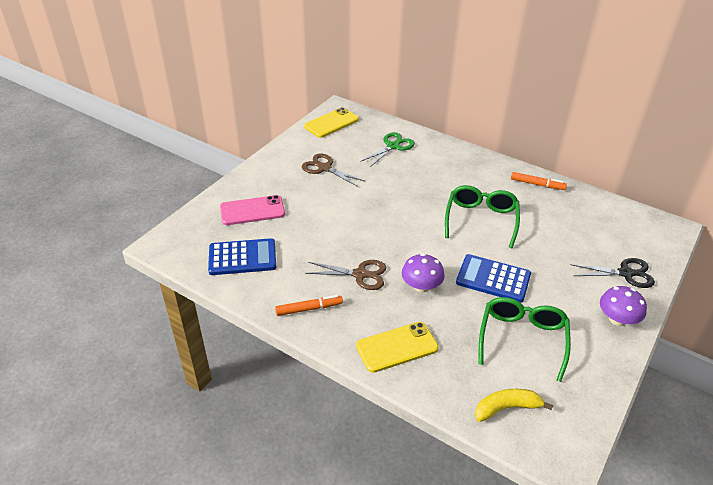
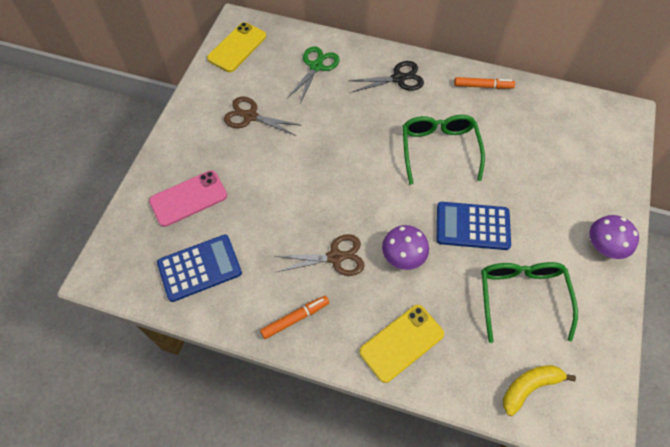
camera: 15 degrees left, 20 degrees up
black scissors [570,258,655,288] -> black scissors moved to [349,61,424,92]

